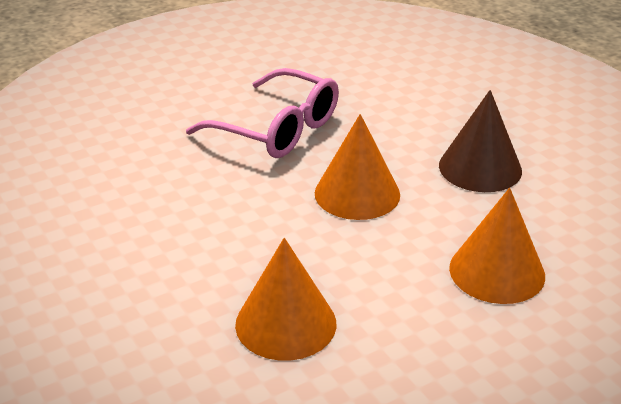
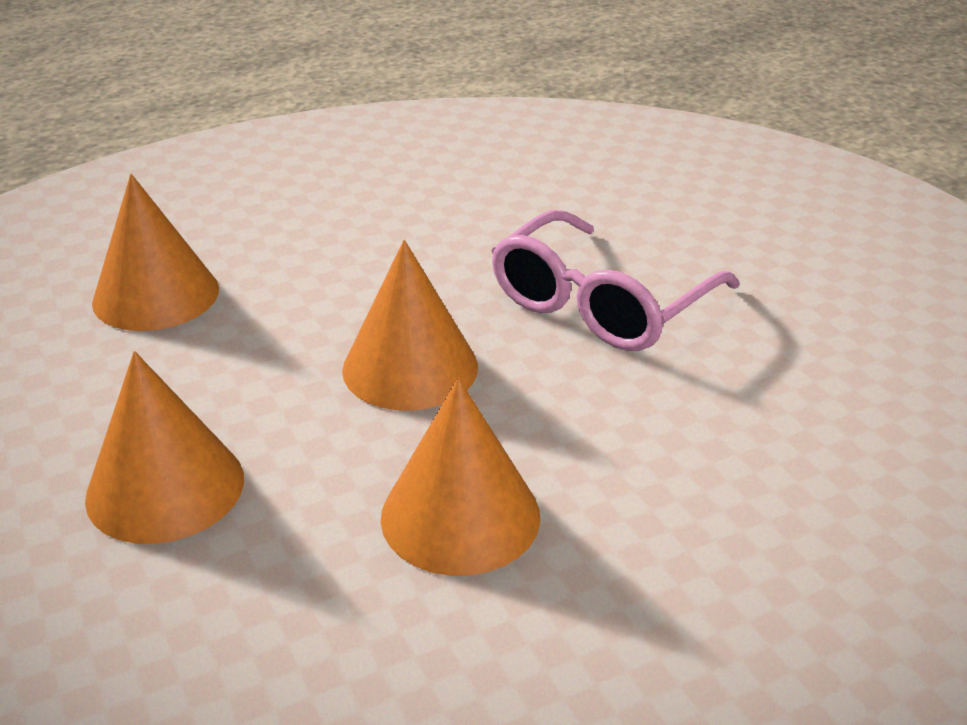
camera: 95 degrees right, 0 degrees up
brown cone [439,90,522,192] -> orange cone [381,378,540,576]

